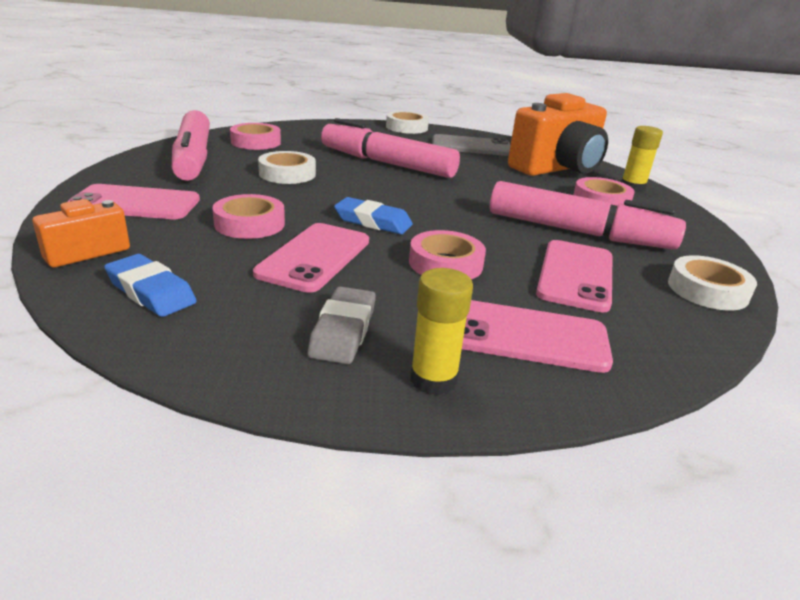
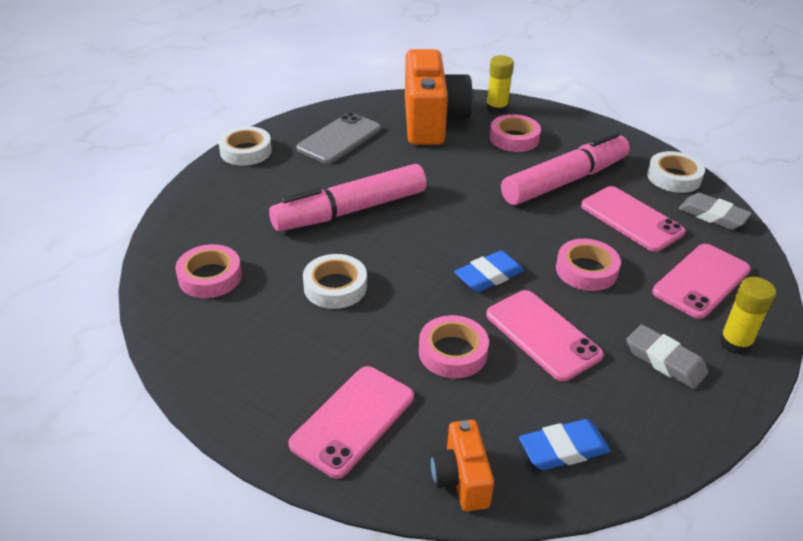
camera: 55 degrees left, 10 degrees up
pink marker [172,110,210,181] -> none
none -> grey eraser [678,193,752,230]

